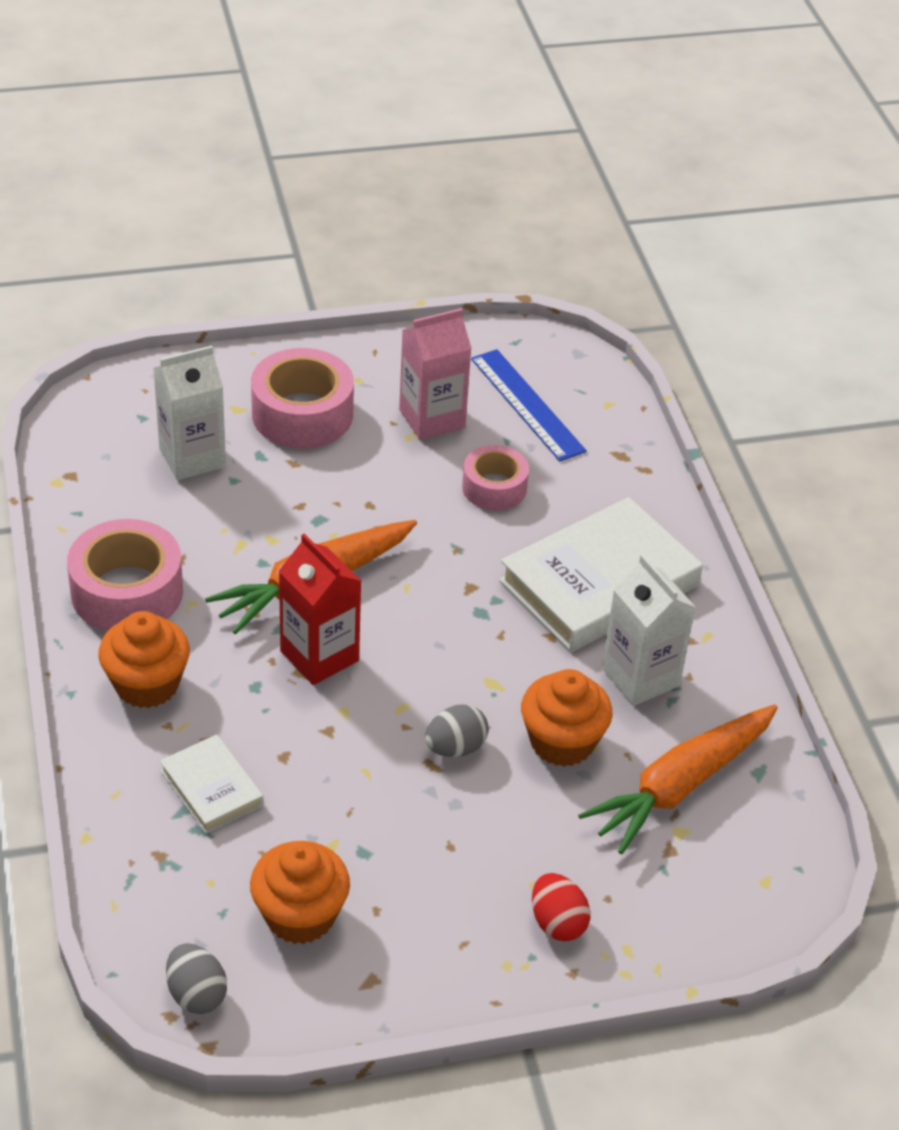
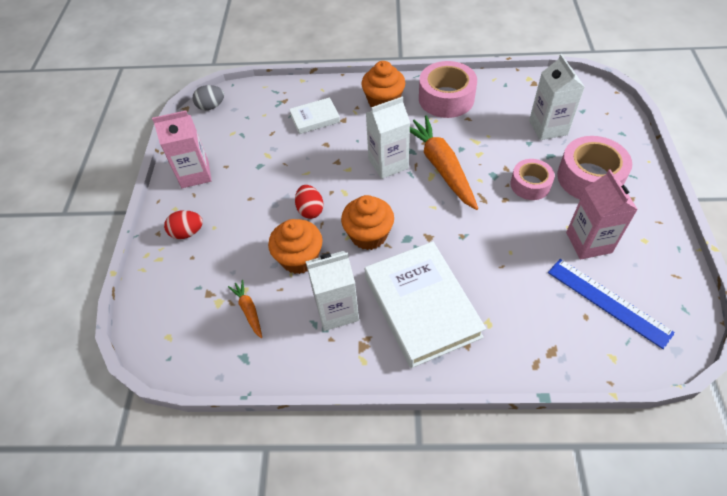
camera: 110 degrees right, 10 degrees up
orange cupcake [250,841,350,944] -> orange cupcake moved to [341,195,394,250]
red carton [279,534,361,685] -> white carton [366,97,410,179]
grey egg [425,704,489,757] -> red egg [295,185,324,219]
pink tape [462,445,529,510] -> pink tape moved to [510,159,555,200]
blue ruler [471,349,587,461] -> blue ruler turned 60 degrees clockwise [548,259,675,349]
orange carrot [578,704,778,854] -> orange carrot [228,280,262,338], size x0.46
none -> pink carton [152,111,212,188]

